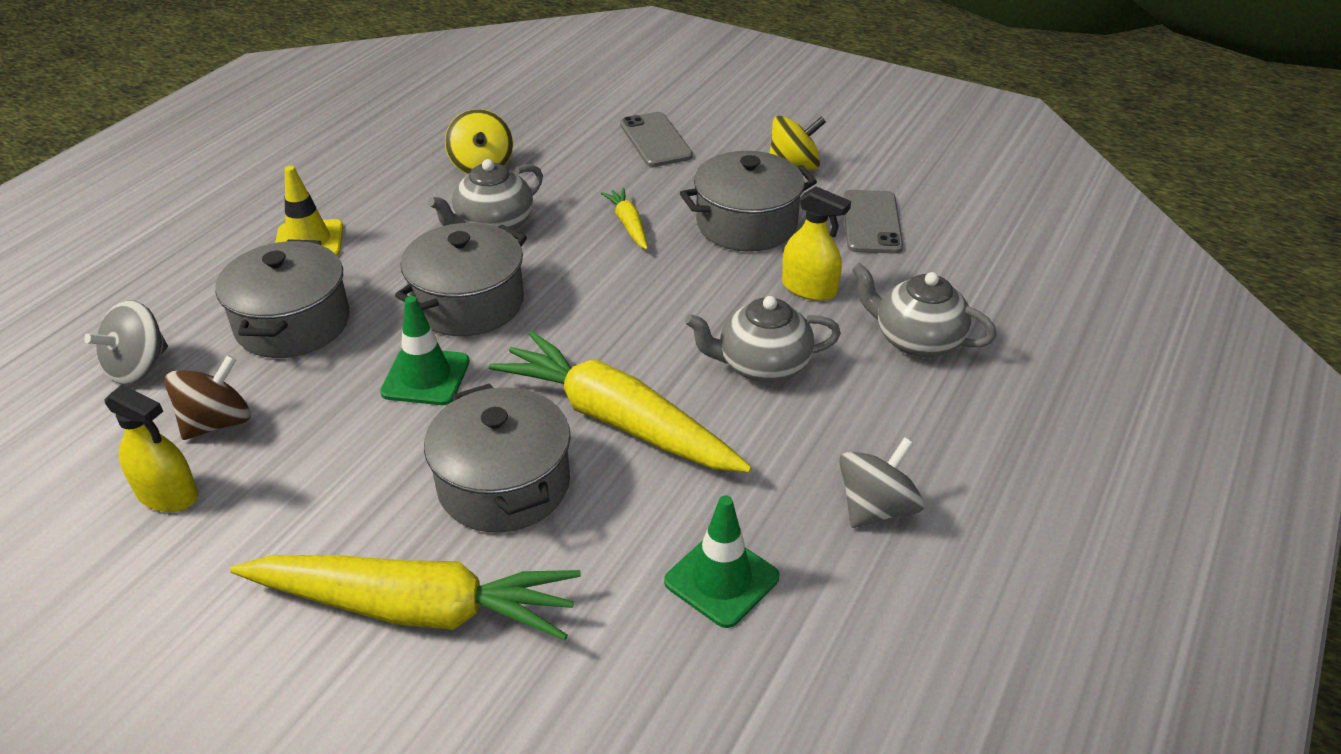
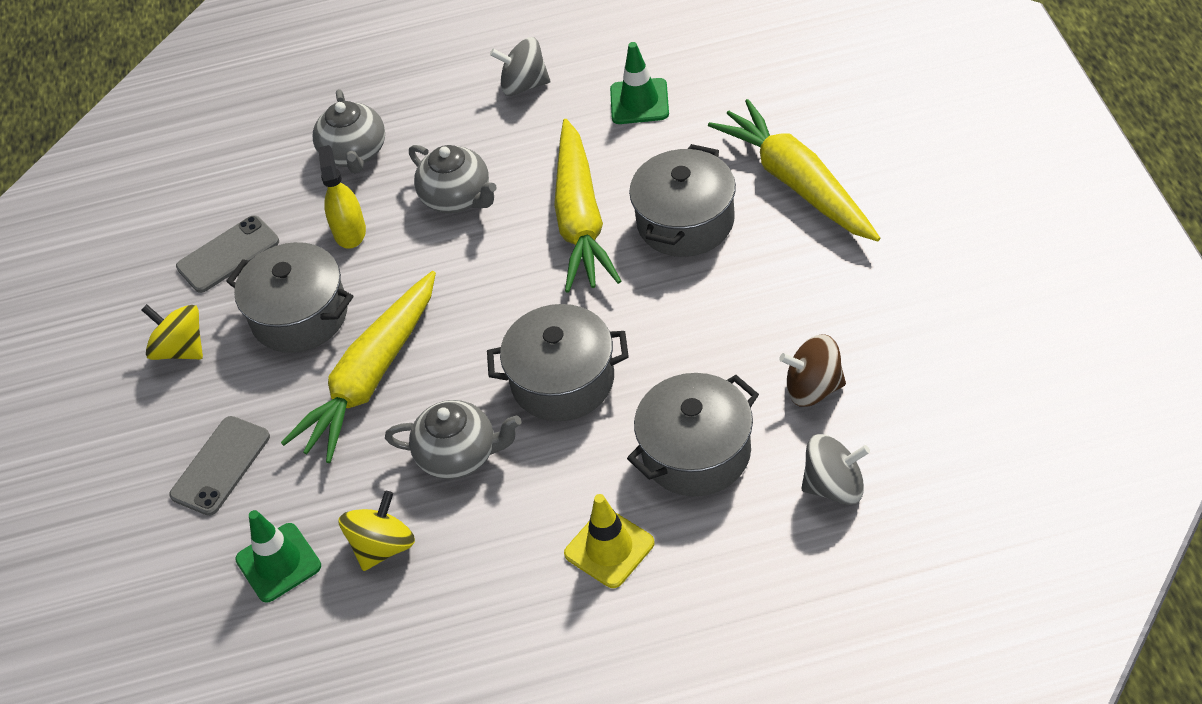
camera: 125 degrees left, 10 degrees up
yellow spray bottle [105,384,198,512] -> none
green traffic cone [380,296,470,405] -> green traffic cone moved to [235,510,321,603]
yellow carrot [601,188,648,250] -> yellow carrot [281,271,436,463], size x2.20

